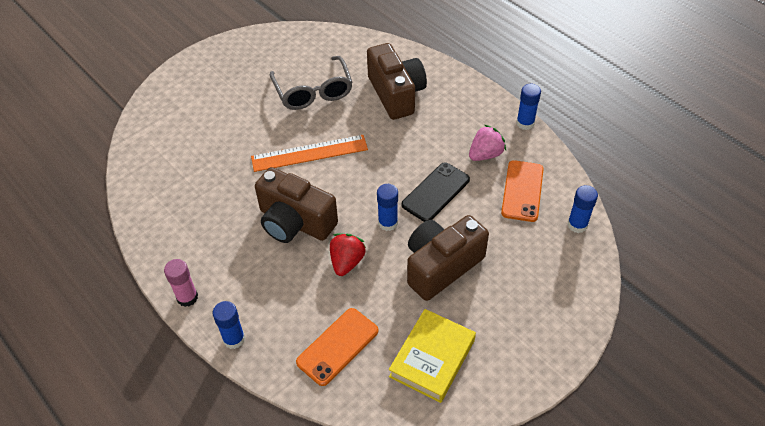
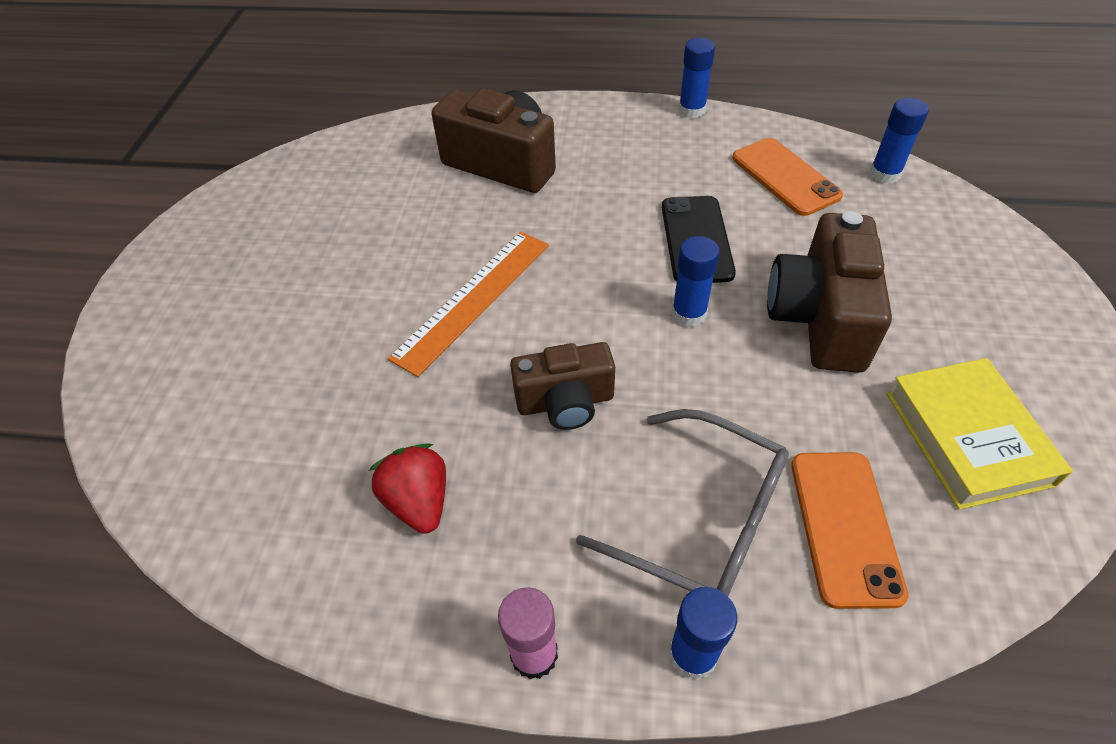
camera: 40 degrees left, 0 degrees up
brown camera [255,167,338,243] -> brown camera [510,342,615,430], size x0.64
grey glasses [270,56,352,110] -> grey glasses moved to [576,409,789,596]
red strawberry [330,233,366,276] -> red strawberry moved to [369,443,446,534]
pink strawberry [469,125,506,161] -> none

